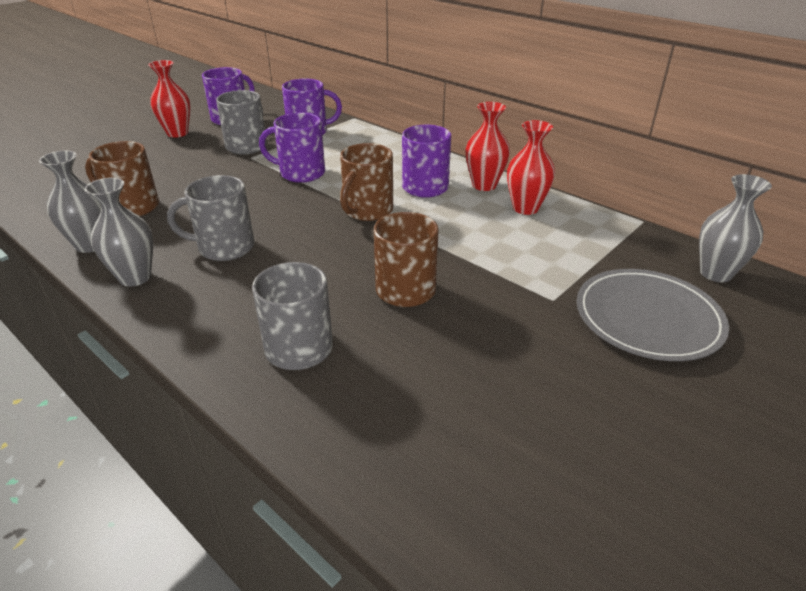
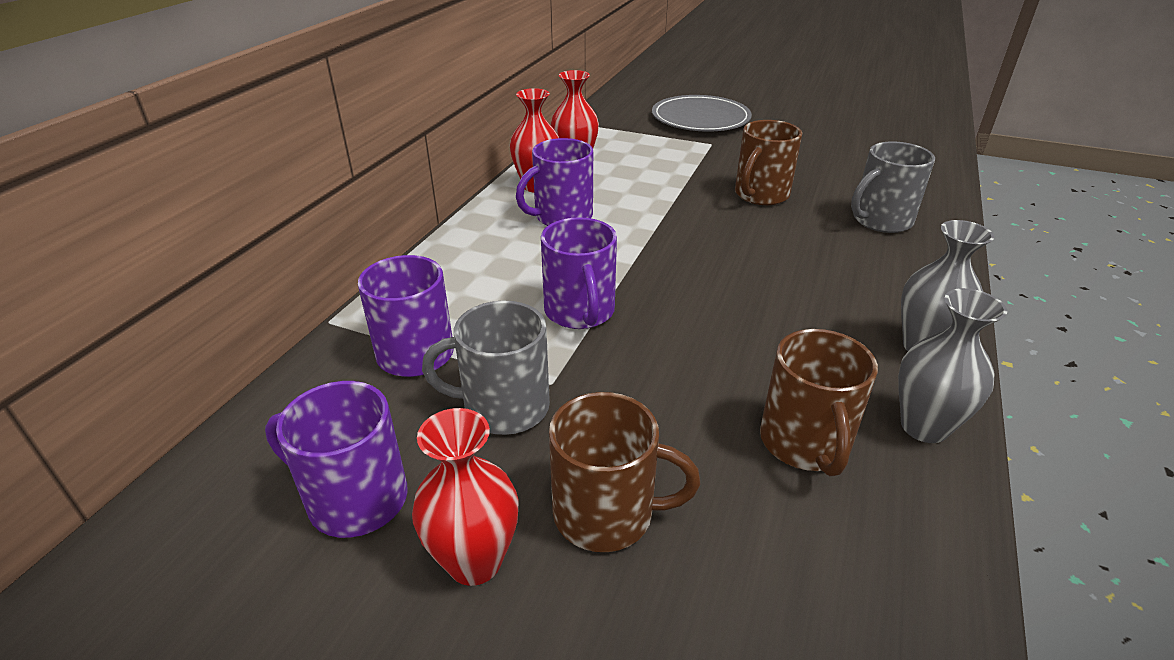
camera: 110 degrees left, 0 degrees up
grey mug [167,175,254,261] -> none
brown mug [340,143,393,221] -> brown mug moved to [549,392,700,552]
grey vase [699,174,772,282] -> none

